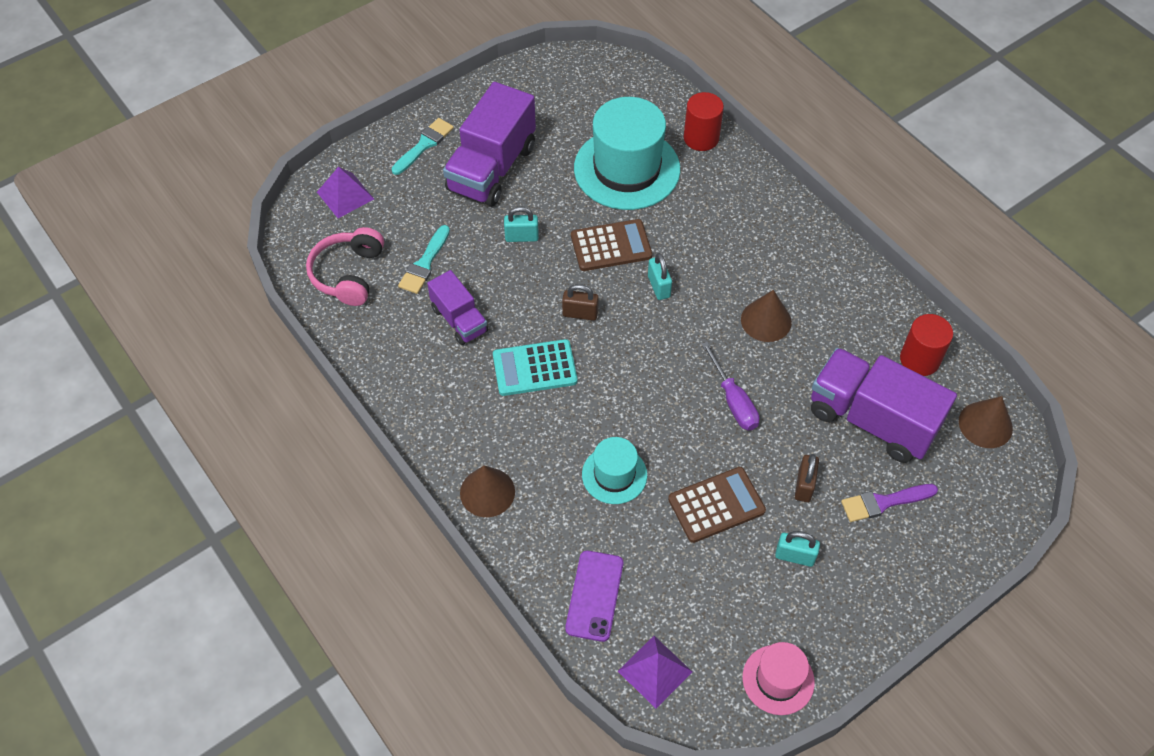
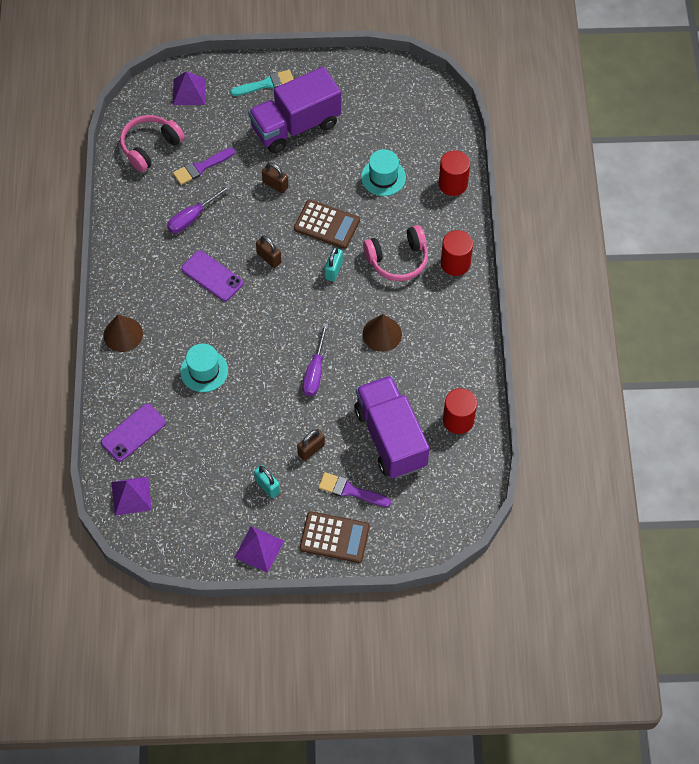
camera: 35 degrees right, 5 degrees up
turquoise brush [398,225,450,294] -> purple brush [173,148,235,185]
purple truck [427,270,488,345] -> purple screwdriver [167,185,231,233]
turquoise calculator [493,339,577,396] -> purple phone [181,250,243,301]
turquoise padlock [504,206,539,242] -> brown padlock [262,163,288,193]
turquoise hat [574,97,680,210] -> turquoise hat [361,149,406,196], size x0.52
brown calculator [668,467,766,543] -> brown calculator moved to [300,511,370,563]
pink hat [742,642,815,715] -> none
brown cone [959,396,1013,448] -> none
none -> purple pyramid [234,526,284,573]
none -> pink headphones [363,225,428,281]
none -> red cylinder [441,230,473,276]

